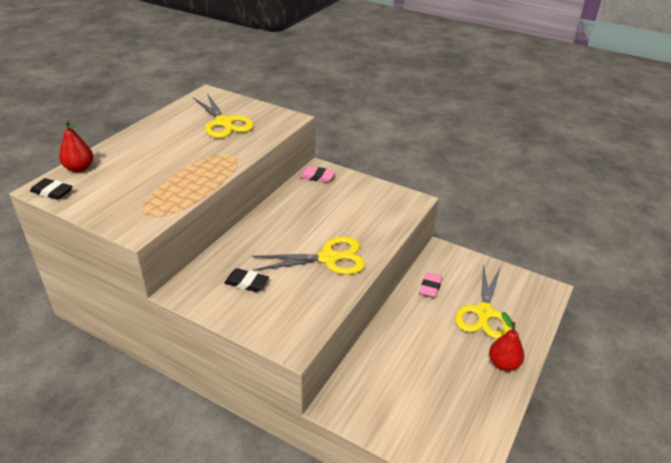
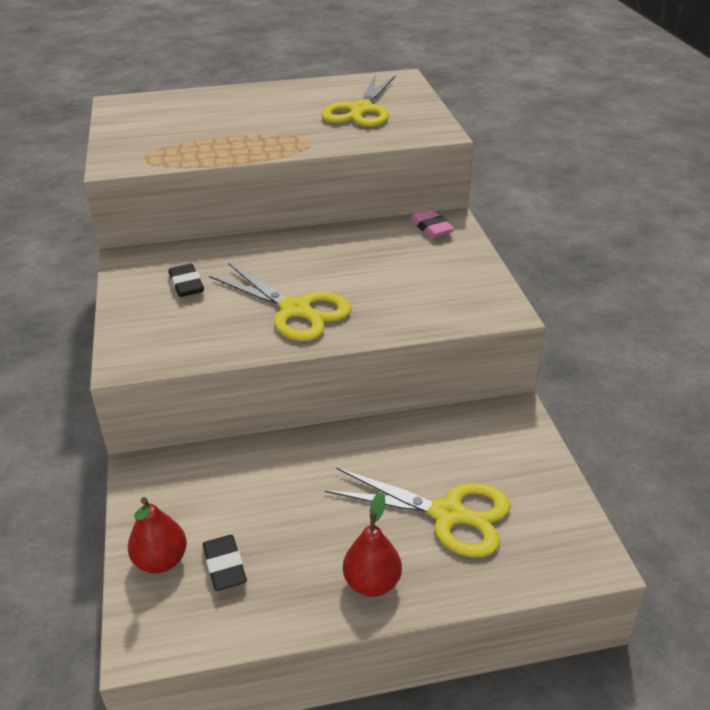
camera: 50 degrees right, 0 degrees up
black eraser [30,178,73,200] -> black eraser moved to [203,535,247,591]
red pear [59,121,93,172] -> red pear moved to [128,497,187,573]
pink eraser [419,272,442,298] -> none
yellow scissors [455,264,511,339] -> yellow scissors turned 135 degrees counterclockwise [325,468,511,557]

